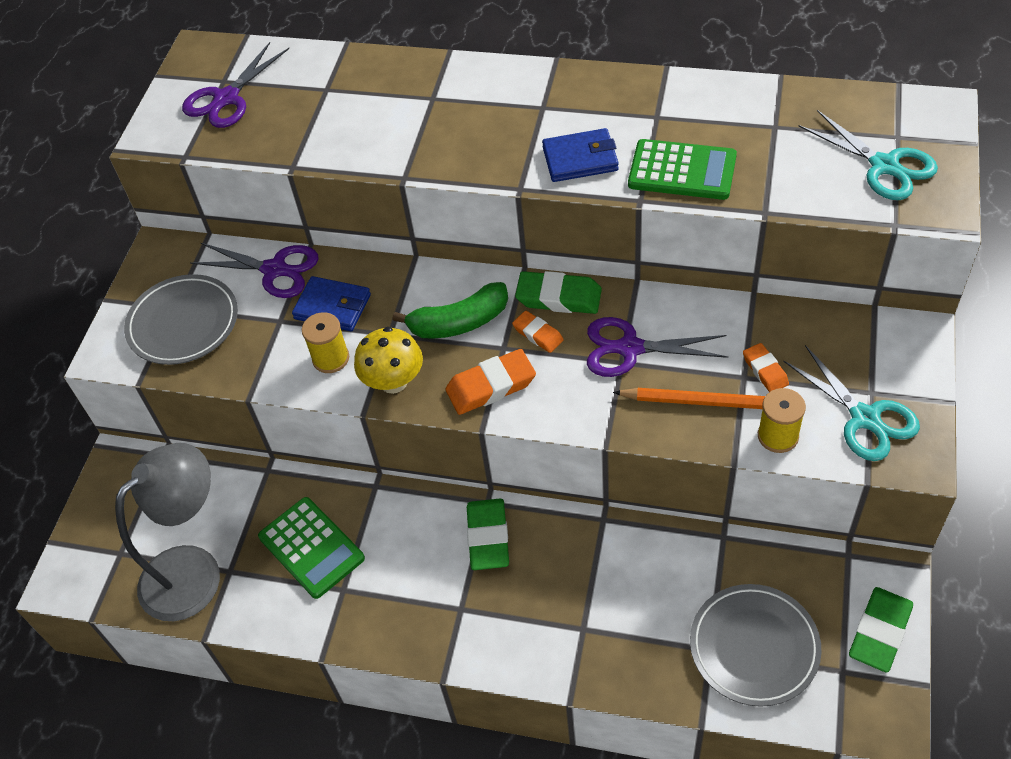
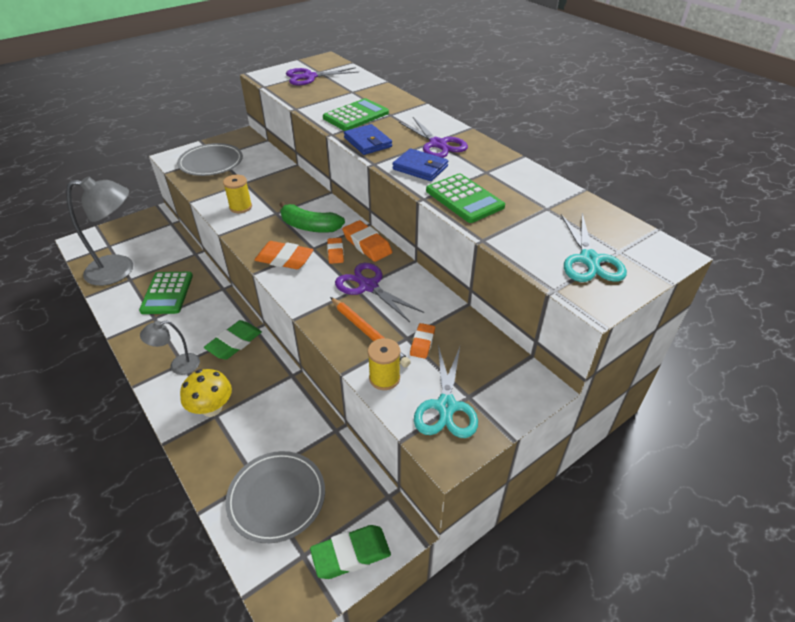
camera: 35 degrees right, 10 degrees down
purple scissors [190,243,319,298] -> purple scissors moved to [399,117,468,158]
blue wallet [292,276,371,331] -> blue wallet moved to [344,124,392,155]
yellow mushroom [354,327,423,394] -> yellow mushroom moved to [180,369,232,417]
green eraser [515,271,602,314] -> orange eraser [342,220,392,262]
none -> grey lamp [140,321,200,375]
none -> green calculator [323,98,389,131]

